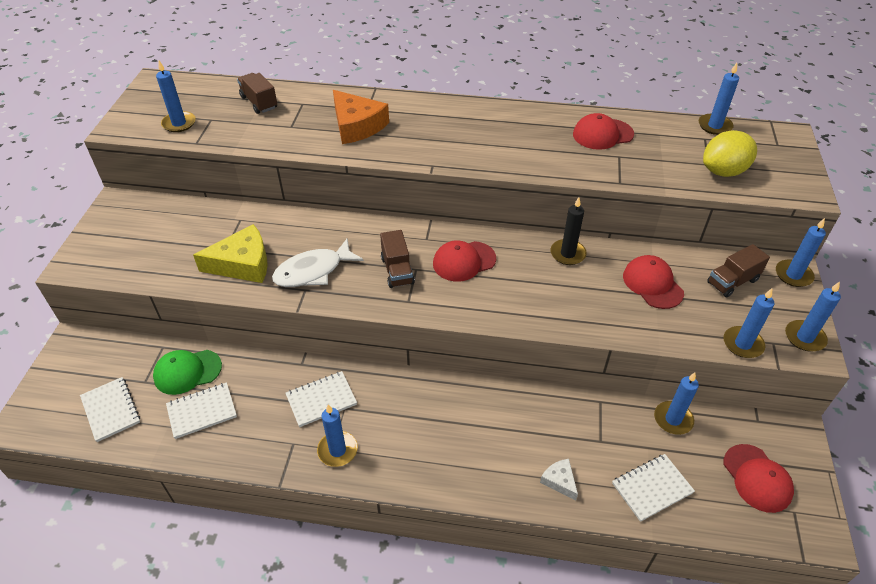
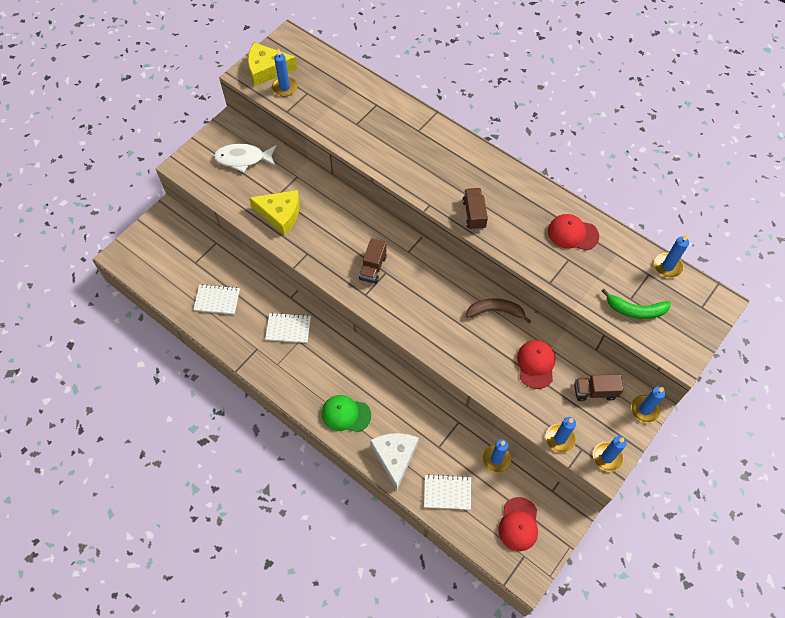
camera: 30 degrees right, 15 degrees up
white notebook [80,377,140,442] -> none
green cap [153,350,222,395] -> green cap moved to [322,395,371,432]
brown truck [237,73,277,114] -> brown truck moved to [462,188,488,230]
white fish [272,238,364,287] -> white fish moved to [214,144,277,173]
blue candle [317,404,358,467] -> none
orange cheese [333,90,389,144] -> none
red cap [433,240,496,281] -> none
white cheese [540,459,578,500] -> white cheese [370,433,419,490], size x1.99
black candle [550,197,587,265] -> brown banana [466,298,531,324]
yellow lemon [703,130,757,177] -> green banana [602,289,671,319]
none -> yellow cheese [248,42,297,86]

